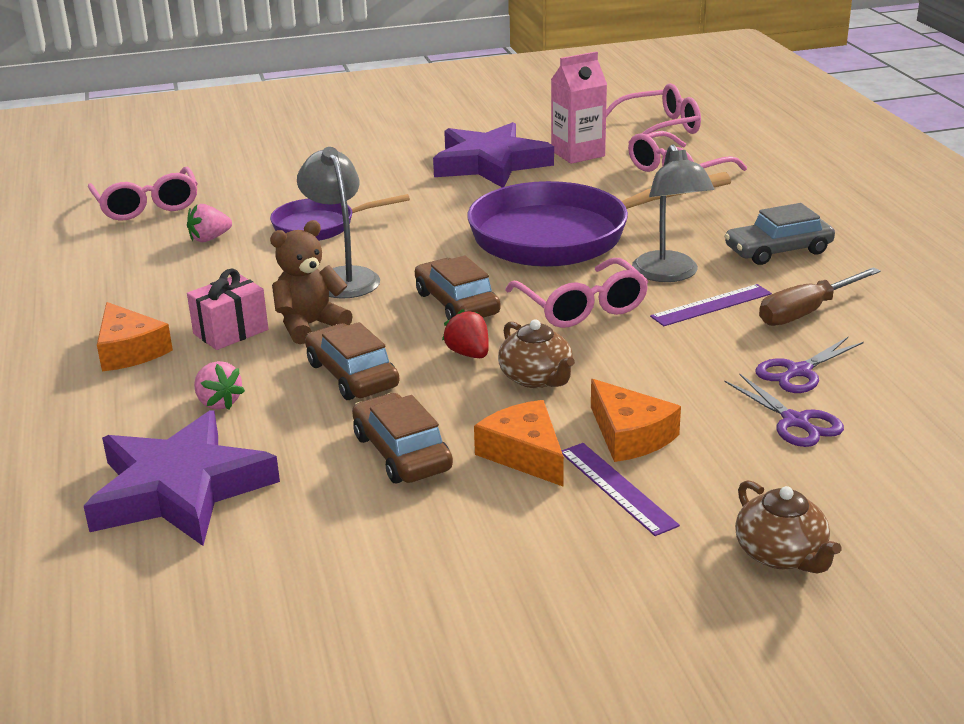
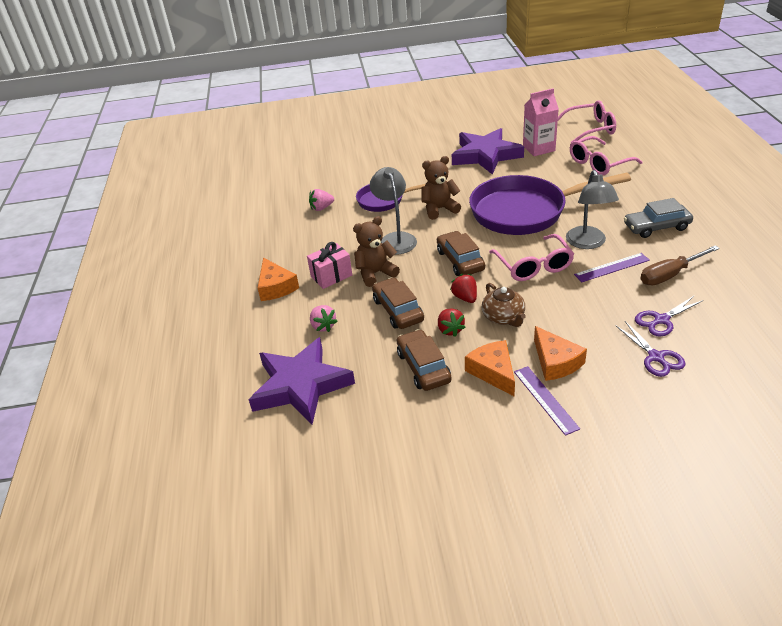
camera: 10 degrees right, 10 degrees up
pink glasses [88,166,198,221] -> none
brown teapot [735,480,841,573] -> none
none -> brown teddy bear [422,156,461,220]
none -> red strawberry [438,309,466,337]

